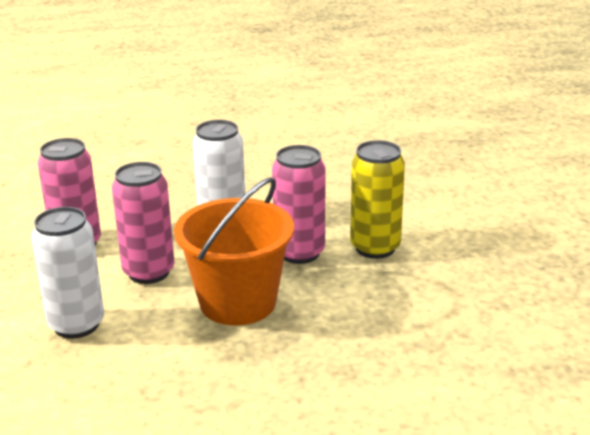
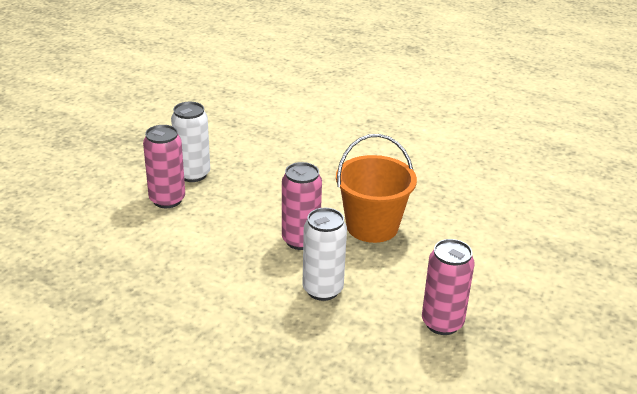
camera: 145 degrees left, 5 degrees up
white can [31,207,104,339] -> white can moved to [171,102,210,182]
pink can [112,162,174,284] -> pink can moved to [143,125,185,208]
yellow can [350,140,405,259] -> none

